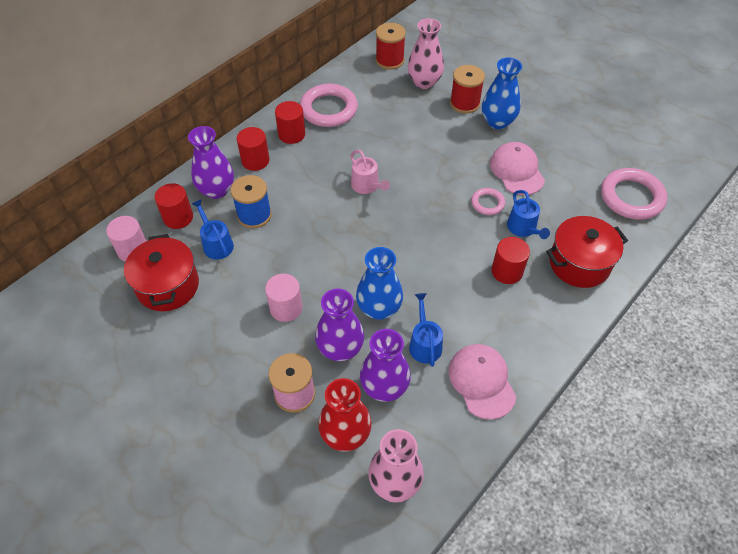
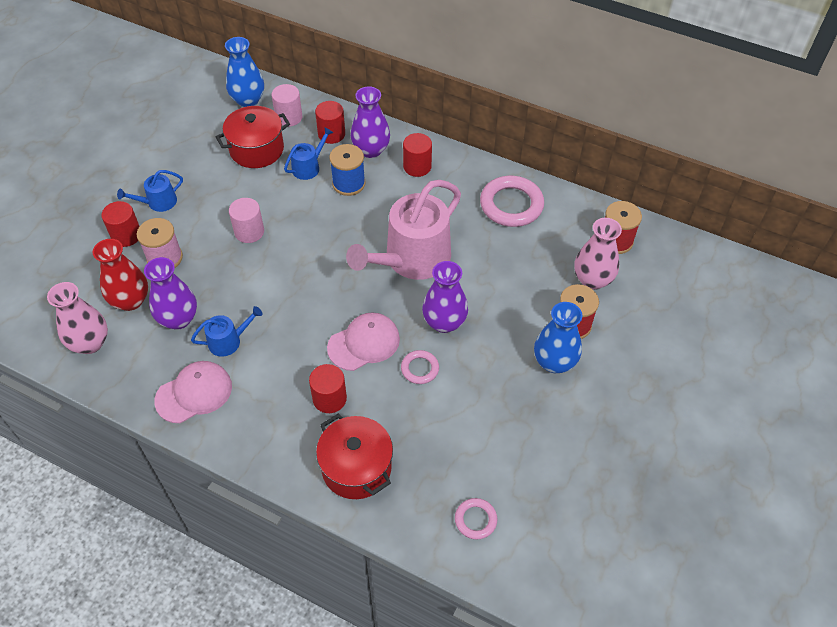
camera: 75 degrees right, 0 degrees up
red cylinder [275,101,305,144] -> red cylinder moved to [101,201,139,247]
purple vase [315,288,364,361] -> purple vase moved to [422,261,468,333]
pink watering can [350,150,390,194] -> pink watering can [346,180,461,280], size x2.19
blue vase [356,247,403,320] -> blue vase moved to [225,37,264,107]
pink cap [490,142,545,195] -> pink cap moved to [327,312,400,371]
blue watering can [507,190,550,239] -> blue watering can moved to [117,170,183,212]
pink ring [601,168,667,220] -> pink ring [455,498,498,539], size x0.52

